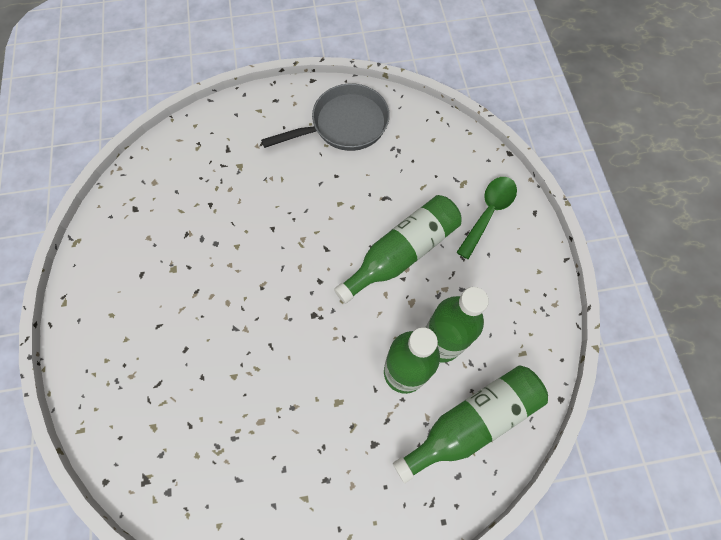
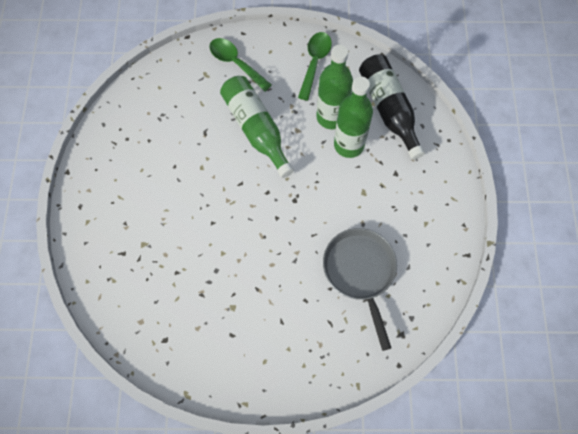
camera: 80 degrees left, 0 degrees up
grey pan [261,84,390,151] -> grey pan moved to [323,228,397,351]
green bottle [393,366,548,483] -> black bottle [359,54,425,160]
none -> green spoon [298,32,332,100]

